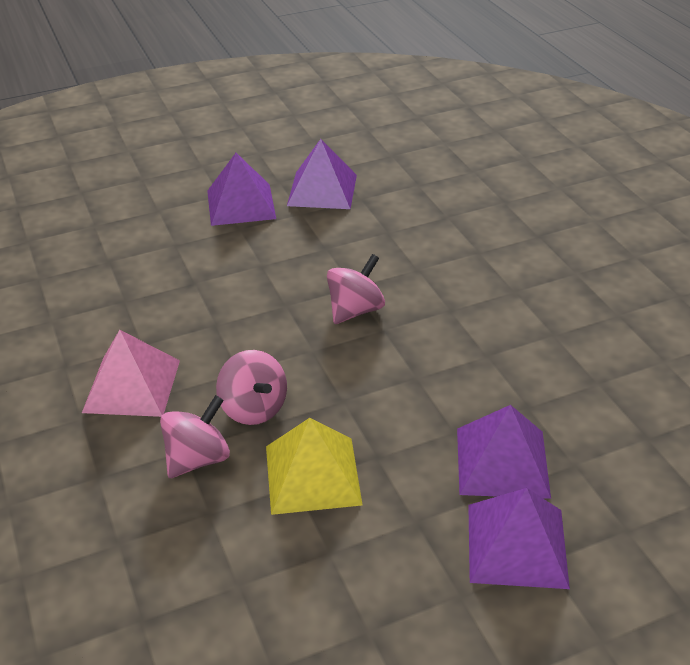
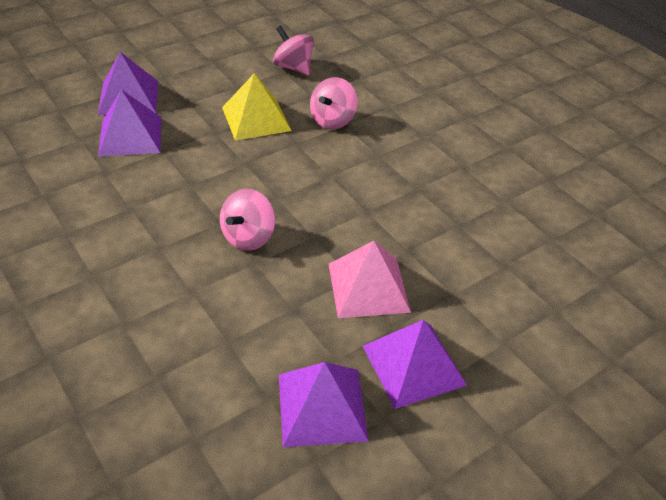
camera: 165 degrees right, 5 degrees up
pink pyramid [82,330,180,417] -> pink pyramid moved to [329,241,411,318]
pink spinning top [216,350,287,425] -> pink spinning top moved to [273,25,314,76]

